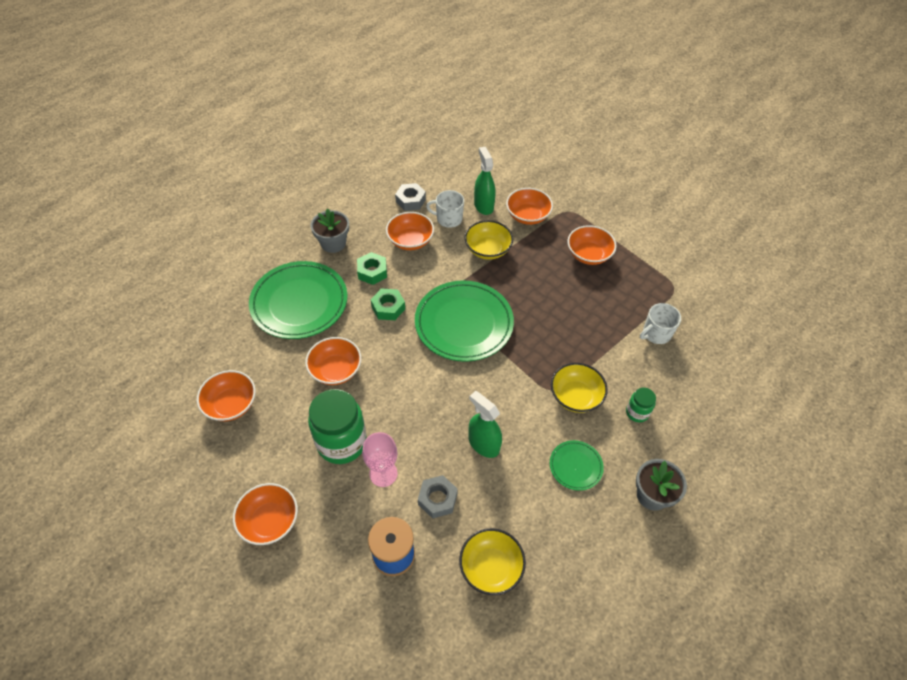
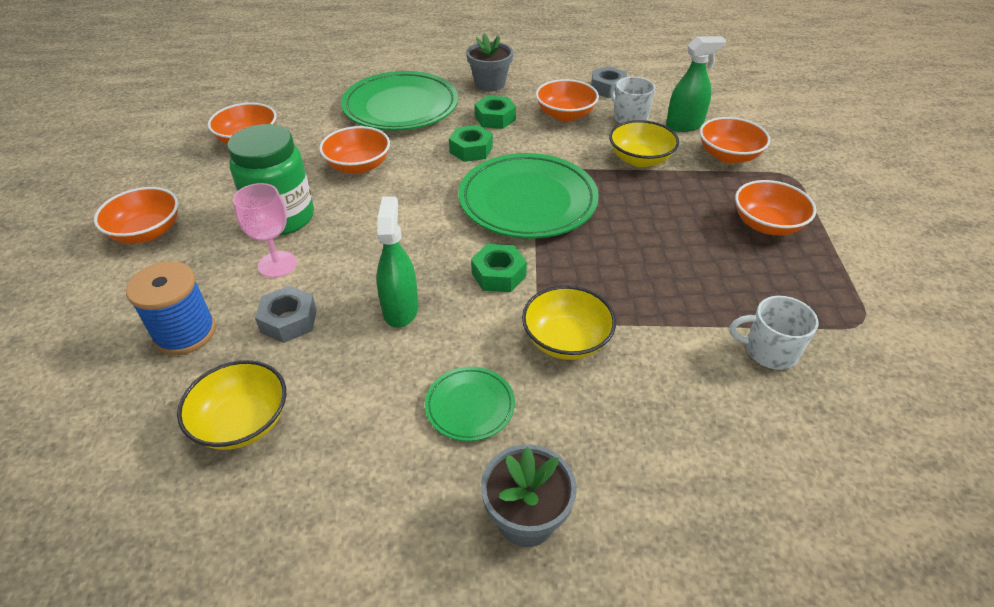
camera: 45 degrees right, 10 degrees down
green spray bottle [474,147,496,215] -> green spray bottle turned 45 degrees clockwise [666,36,726,132]
green jar [626,388,656,422] -> none
none -> green nut [471,244,527,292]

